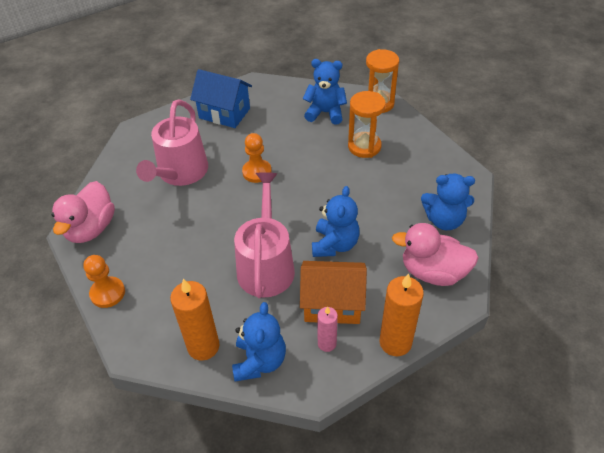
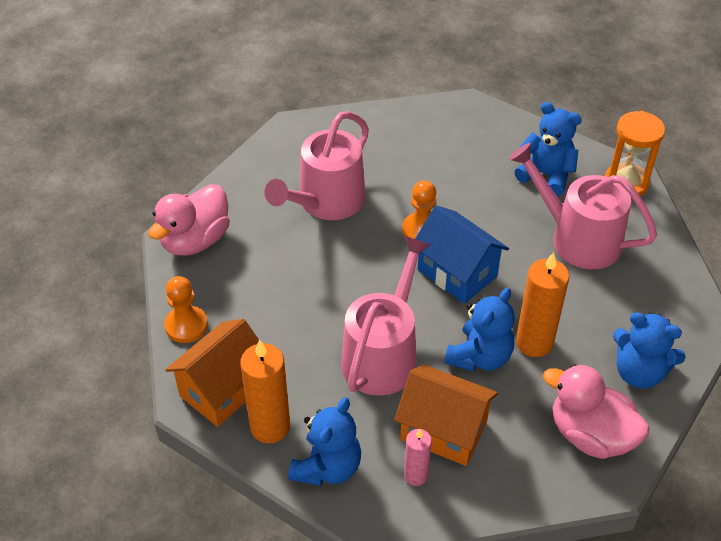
camera: 20 degrees right, 0 degrees up
blue house [190,69,252,128] -> blue house moved to [415,205,509,304]
orange hourglass [348,91,386,158] -> pink watering can [509,143,657,269]
orange candle [380,273,424,356] -> orange candle moved to [516,252,569,357]
none -> orange house [165,319,259,427]

